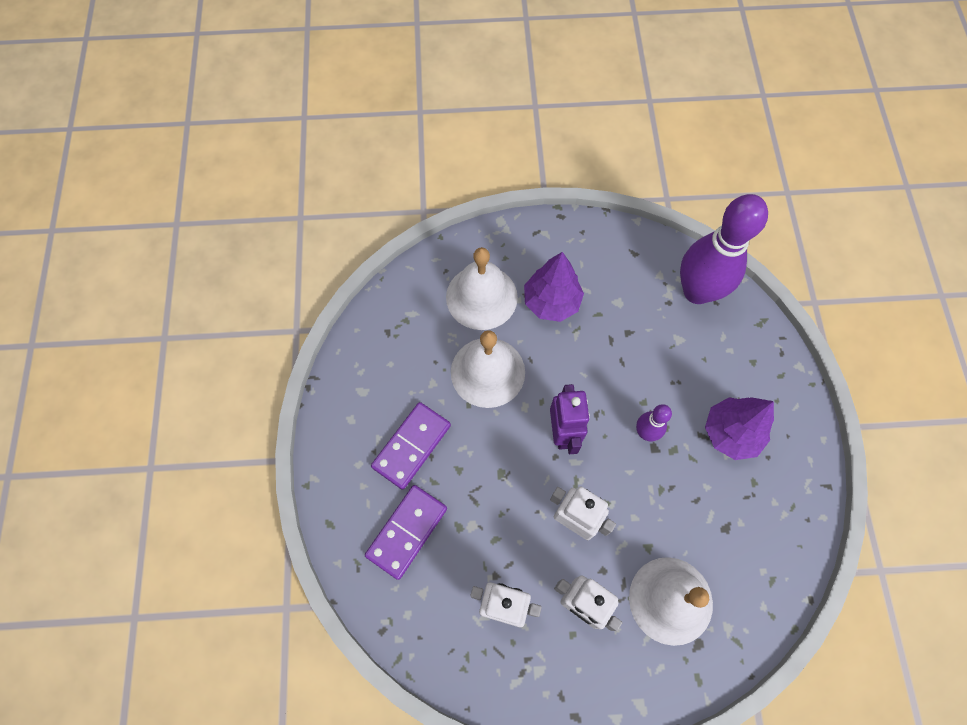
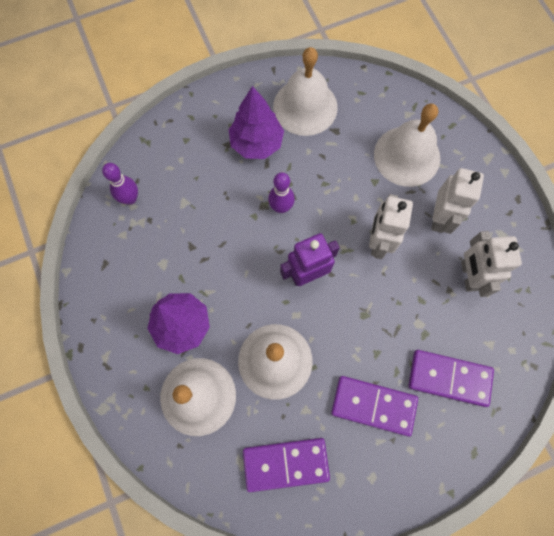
camera: 110 degrees left, 5 degrees up
purple bowling pin [680,194,768,304] -> purple bowling pin [102,163,138,205], size x0.46
none -> purple domino [243,438,330,492]
none -> white bell [273,47,338,136]

